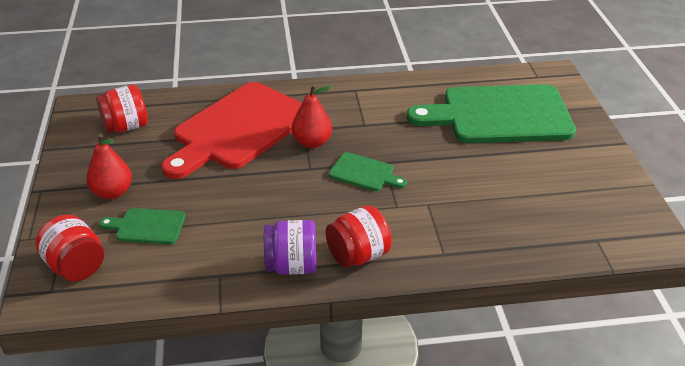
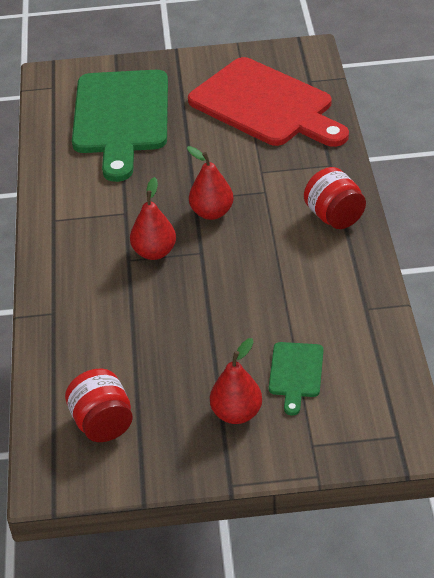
camera: 85 degrees left, 5 degrees up
red jar [35,214,104,281] -> none
red cutting board [161,82,302,179] -> red cutting board moved to [188,57,349,147]
purple jar [264,220,317,275] -> none
green cutting board [329,152,407,191] -> red pear [187,146,234,220]

